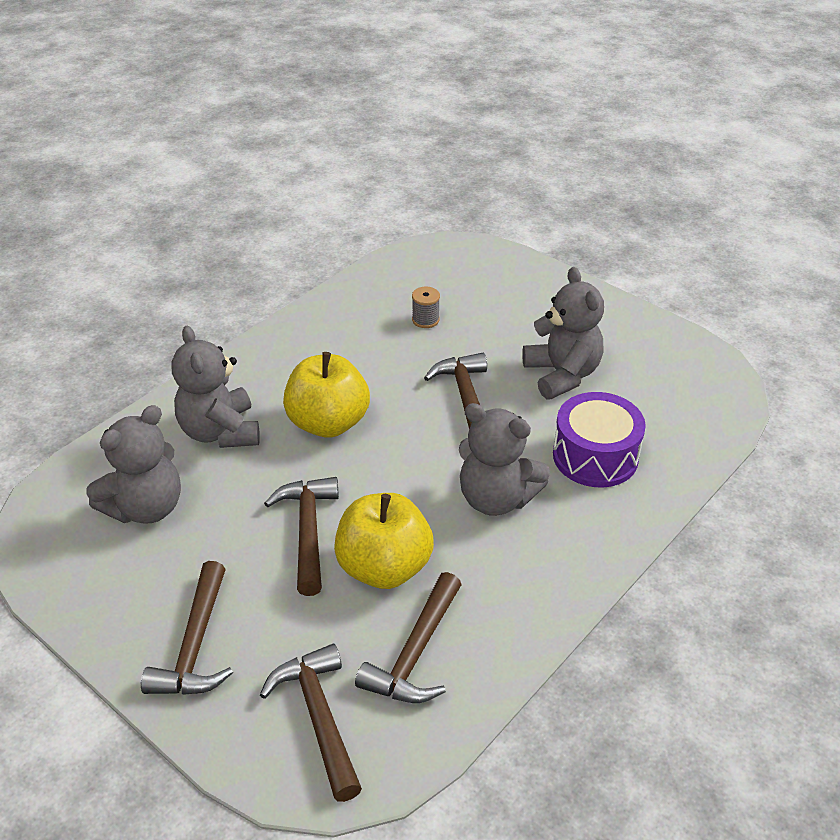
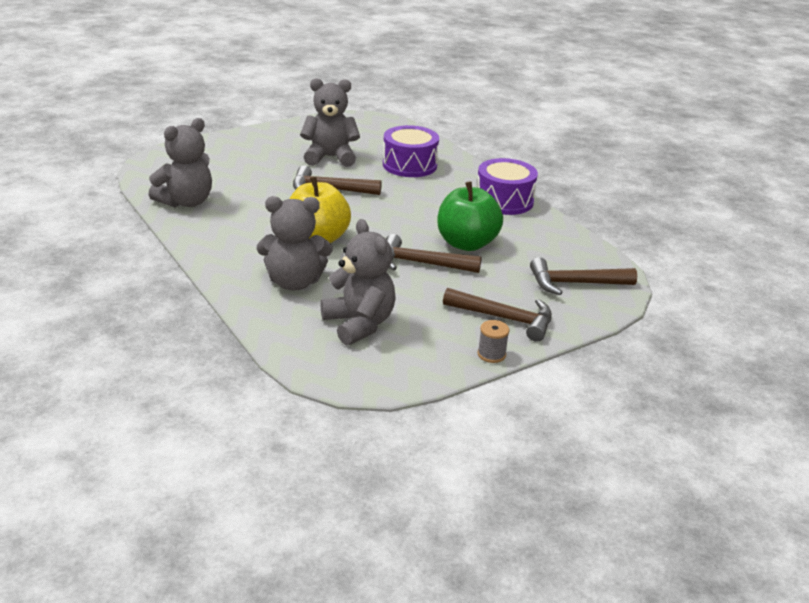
camera: 75 degrees left, 10 degrees down
yellow apple [334,493,434,589] -> green apple [437,181,503,251]
brown hammer [355,572,462,703] -> none
grey spool [412,287,440,328] -> grey spool moved to [478,320,510,363]
grey teddy bear [459,403,550,516] -> grey teddy bear moved to [149,118,212,207]
none -> purple drum [477,158,538,215]

